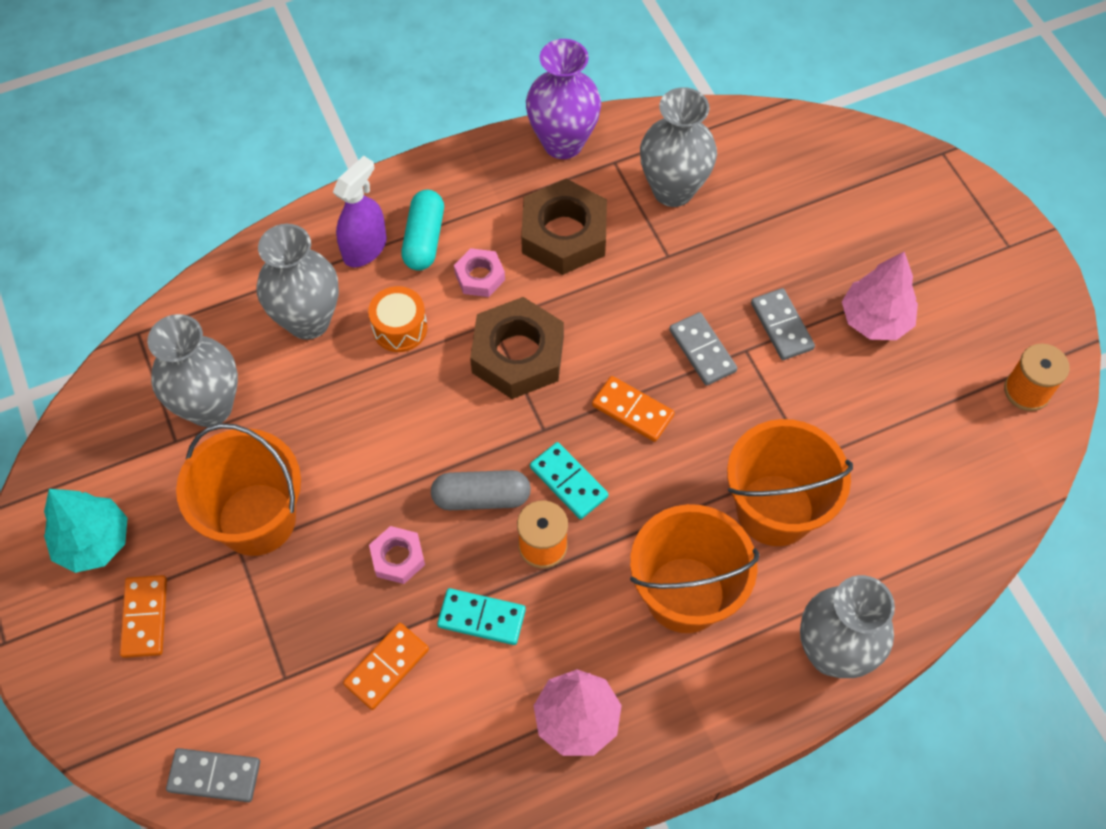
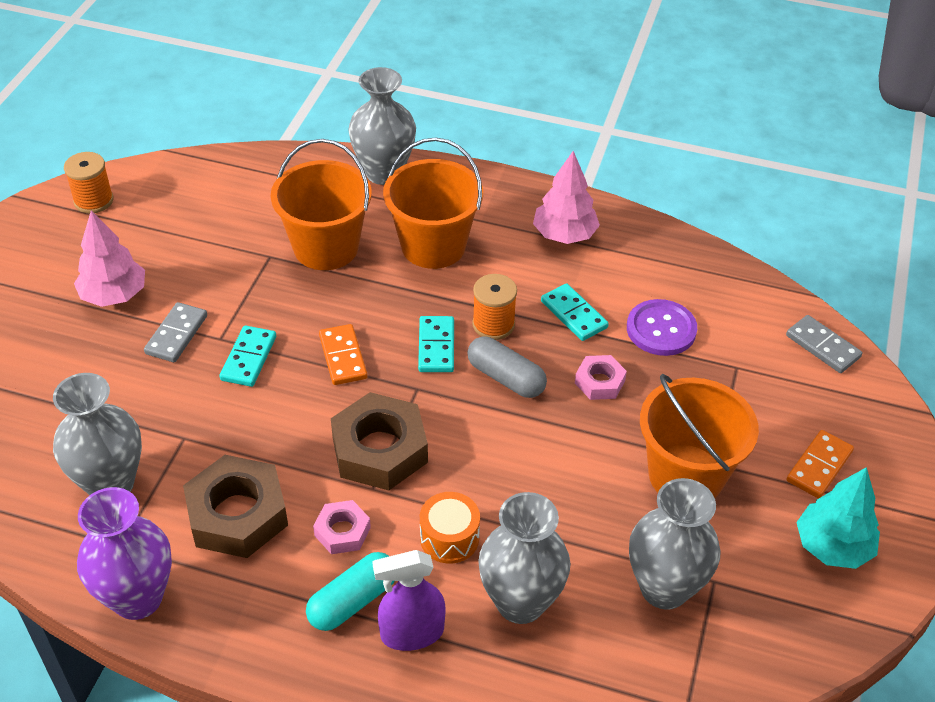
camera: 140 degrees left, 15 degrees down
orange domino [343,623,429,710] -> purple button [627,299,697,356]
grey domino [669,312,737,386] -> turquoise domino [220,325,276,387]

